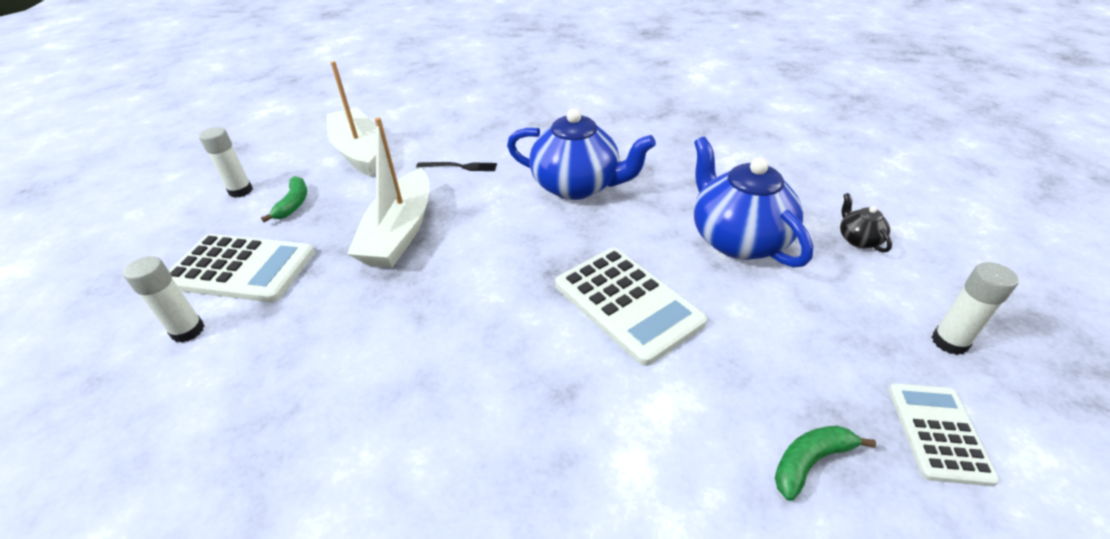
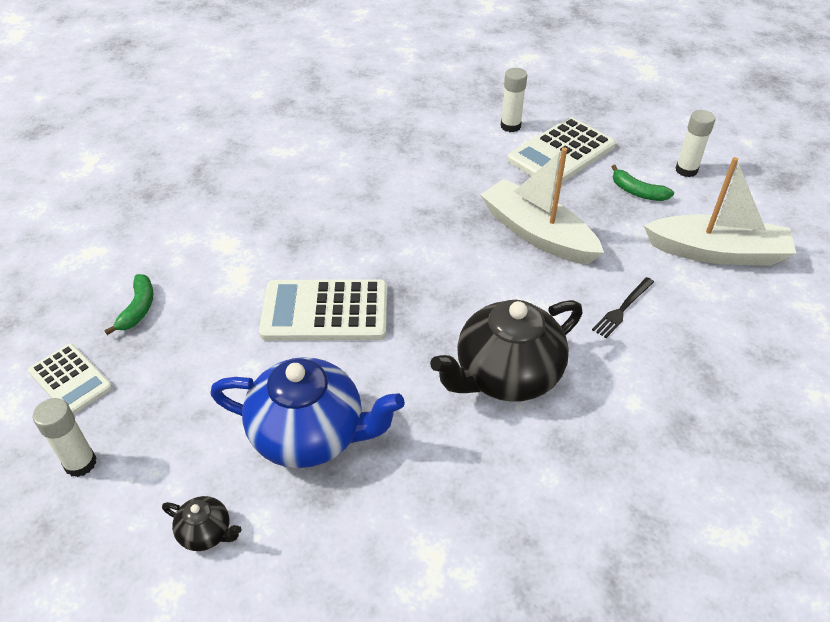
camera: 125 degrees right, 5 degrees up
blue teapot [507,108,656,200] -> black teapot [430,300,583,402]

